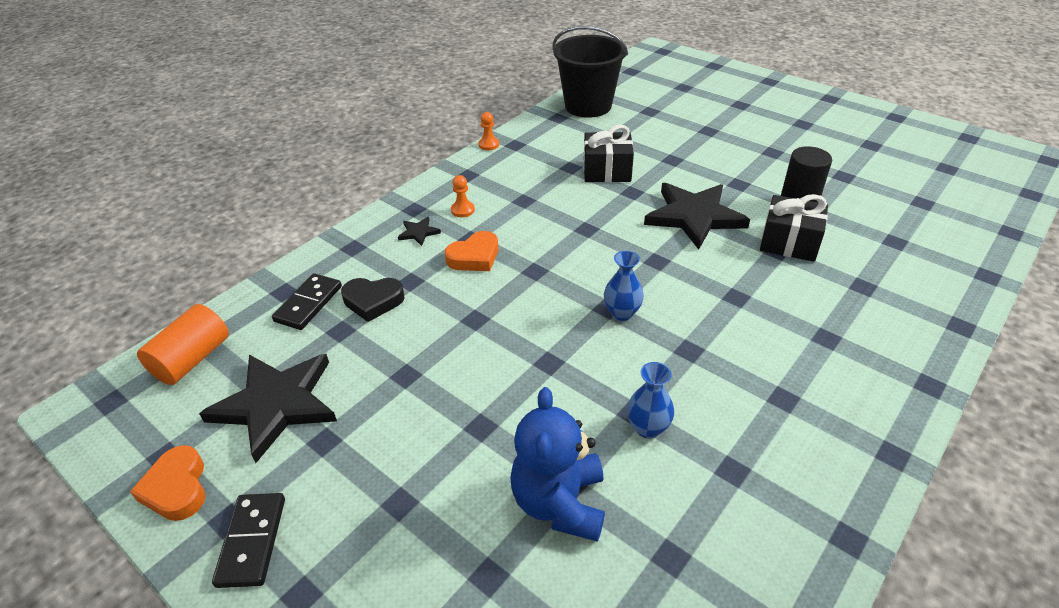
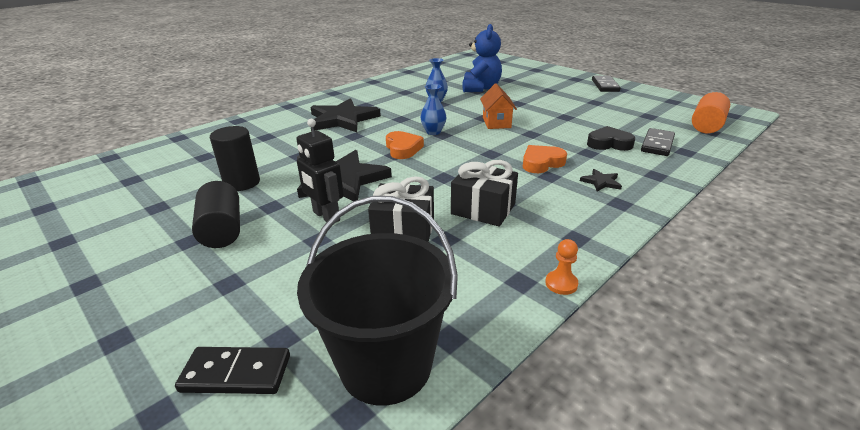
camera: 175 degrees left, 10 degrees down
orange heart [130,445,206,521] -> orange heart moved to [386,131,424,159]
black star [199,354,337,463] -> black star moved to [310,98,381,132]
orange pawn [451,175,475,217] -> none
black gift [760,194,828,262] -> black gift moved to [451,160,518,227]
none -> black domino [175,347,290,394]
none -> black cylinder [192,181,240,248]
none -> black robot [296,119,344,222]
none -> orange house [480,83,517,129]

